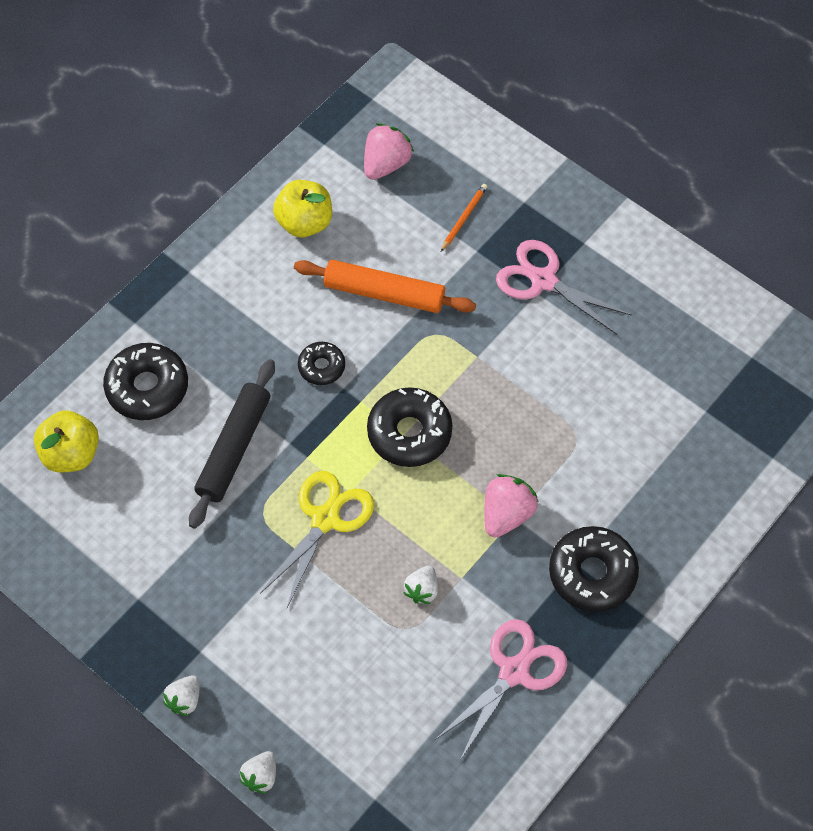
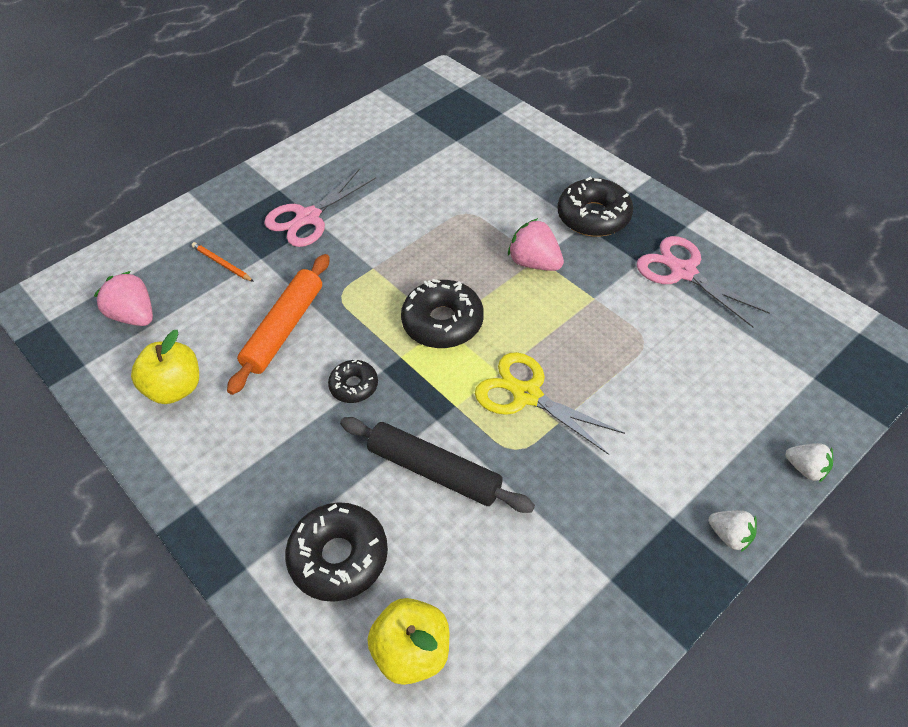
camera: 80 degrees left, 10 degrees down
white strawberry [404,566,438,604] -> none

